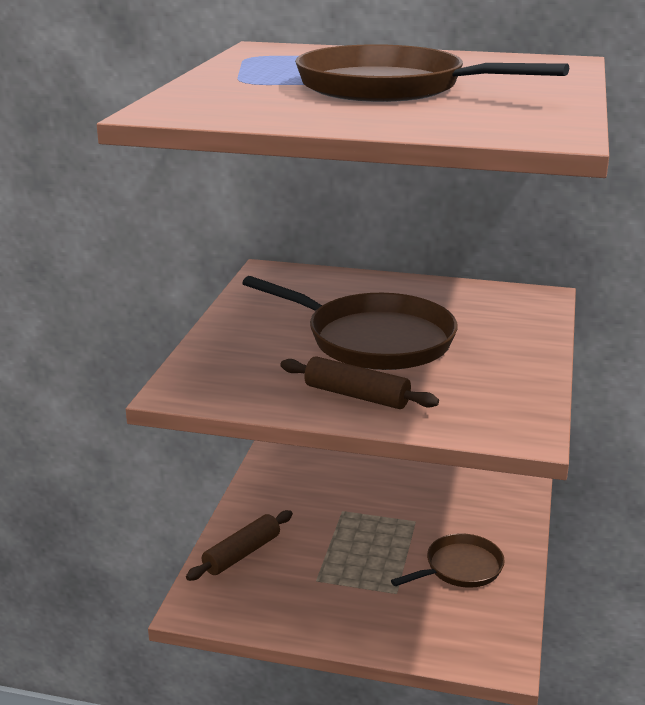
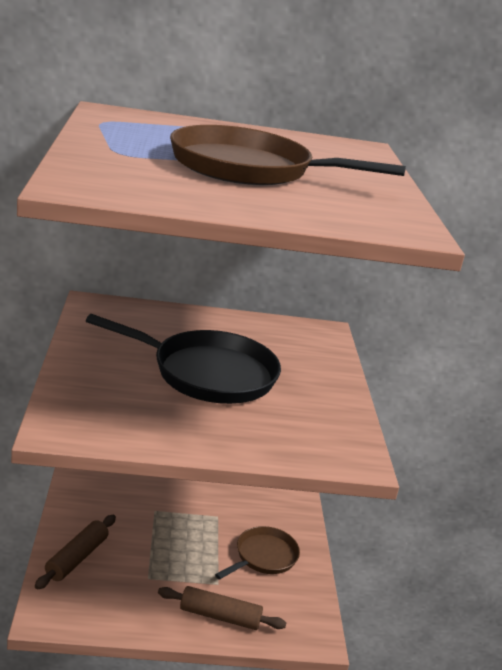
camera: 20 degrees left, 0 degrees up
brown pan [242,276,458,370] -> black pan [86,314,281,404]
brown rolling pin [280,356,439,409] -> brown rolling pin moved to [158,586,286,630]

